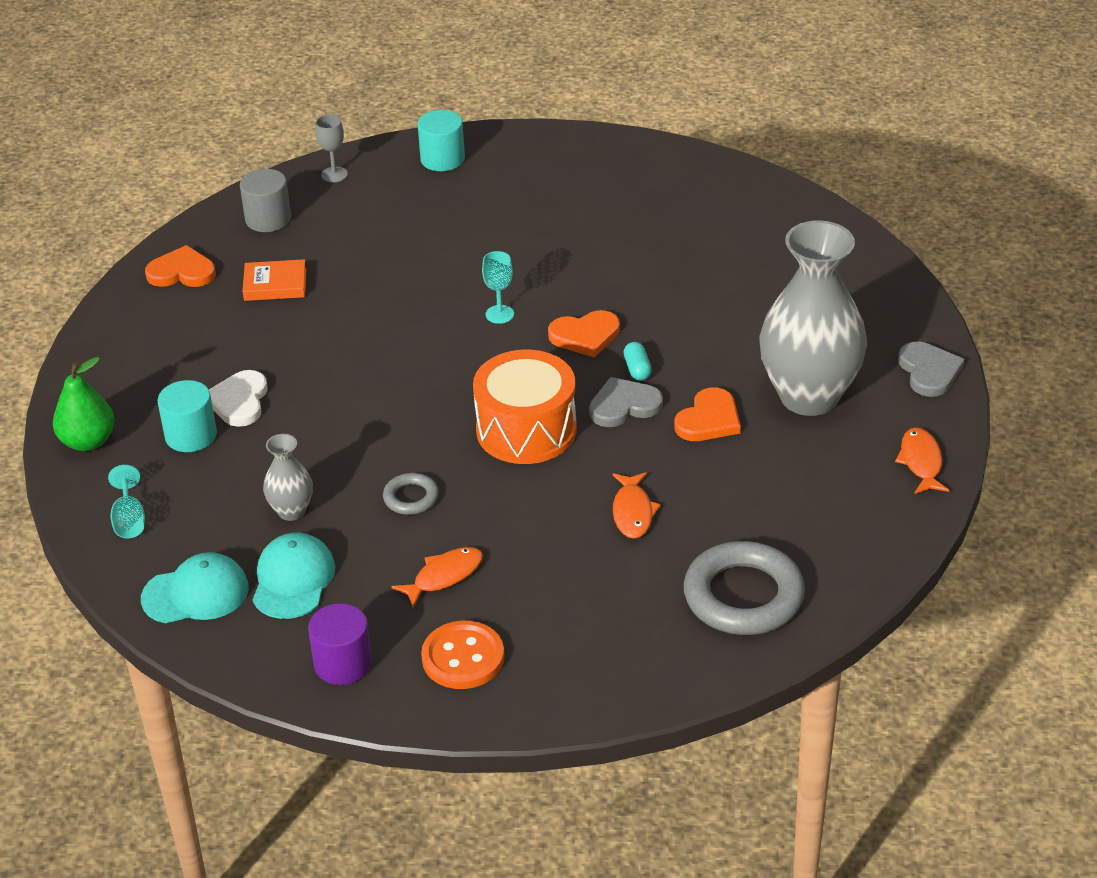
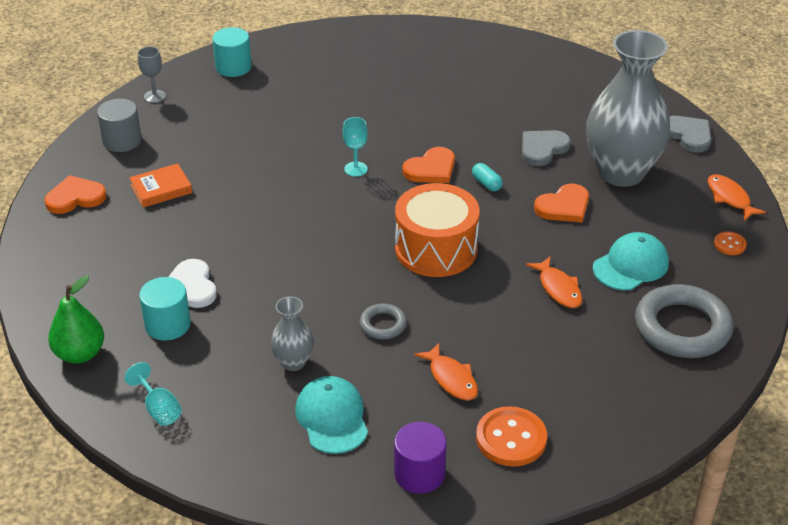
camera: 25 degrees left, 0 degrees up
turquoise cap [141,552,249,623] -> turquoise cap moved to [593,232,669,290]
orange fish [392,547,483,608] -> orange fish turned 120 degrees clockwise [414,343,478,401]
grey heart [589,377,663,427] -> grey heart moved to [522,130,571,166]
orange heart [674,387,741,441] -> orange heart turned 45 degrees clockwise [534,184,589,223]
none -> orange button [714,231,747,255]

